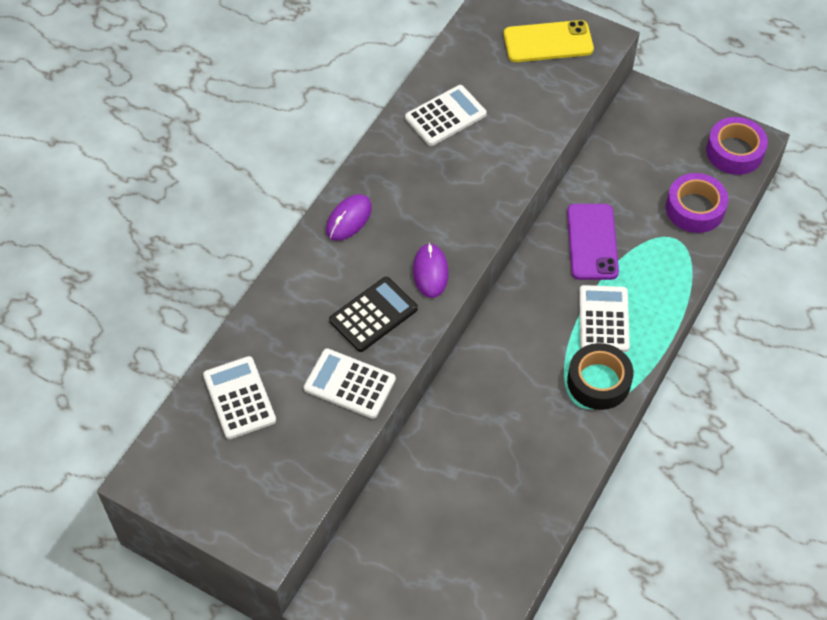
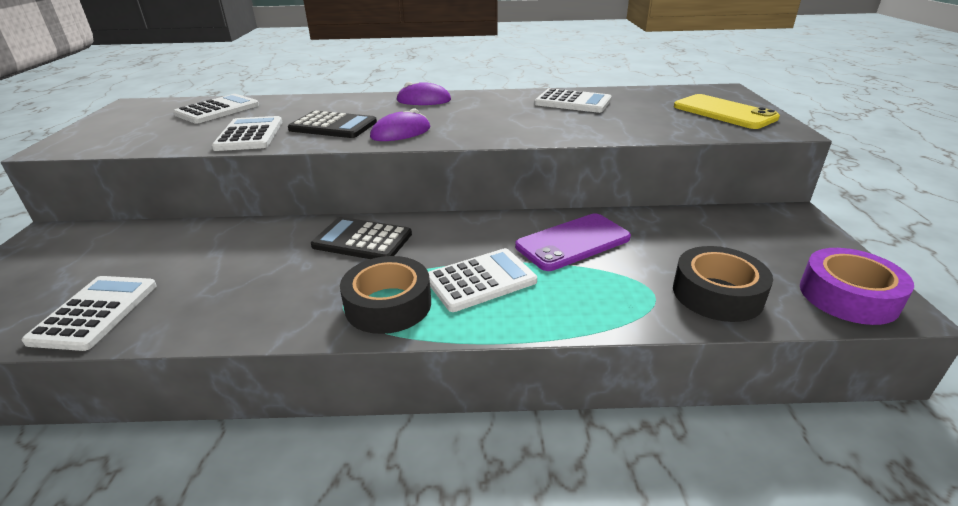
camera: 60 degrees right, 25 degrees down
purple tape [666,173,728,233] -> black tape [673,246,773,322]
none -> white calculator [22,276,157,351]
none -> black calculator [311,217,412,259]

